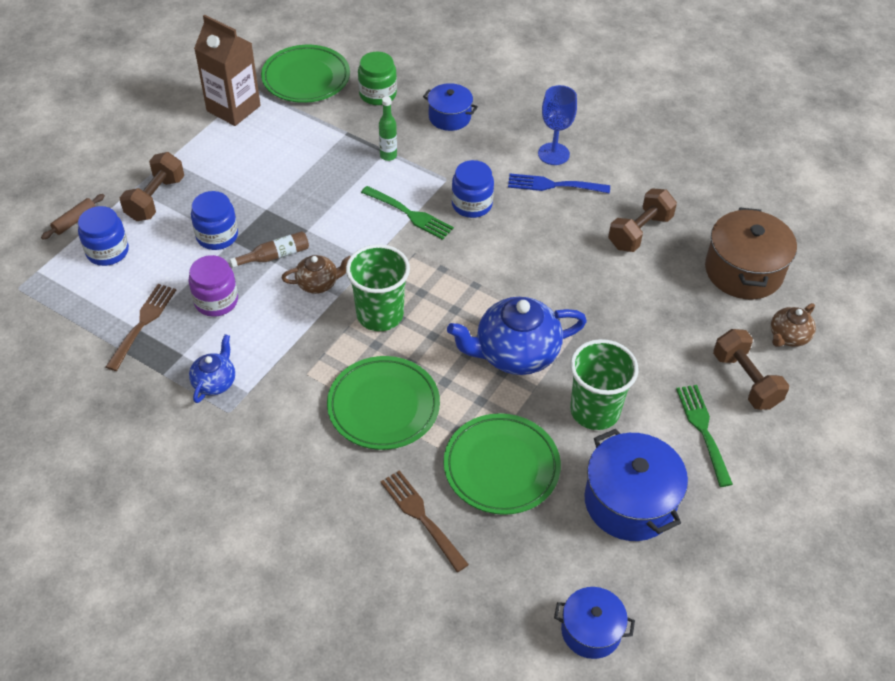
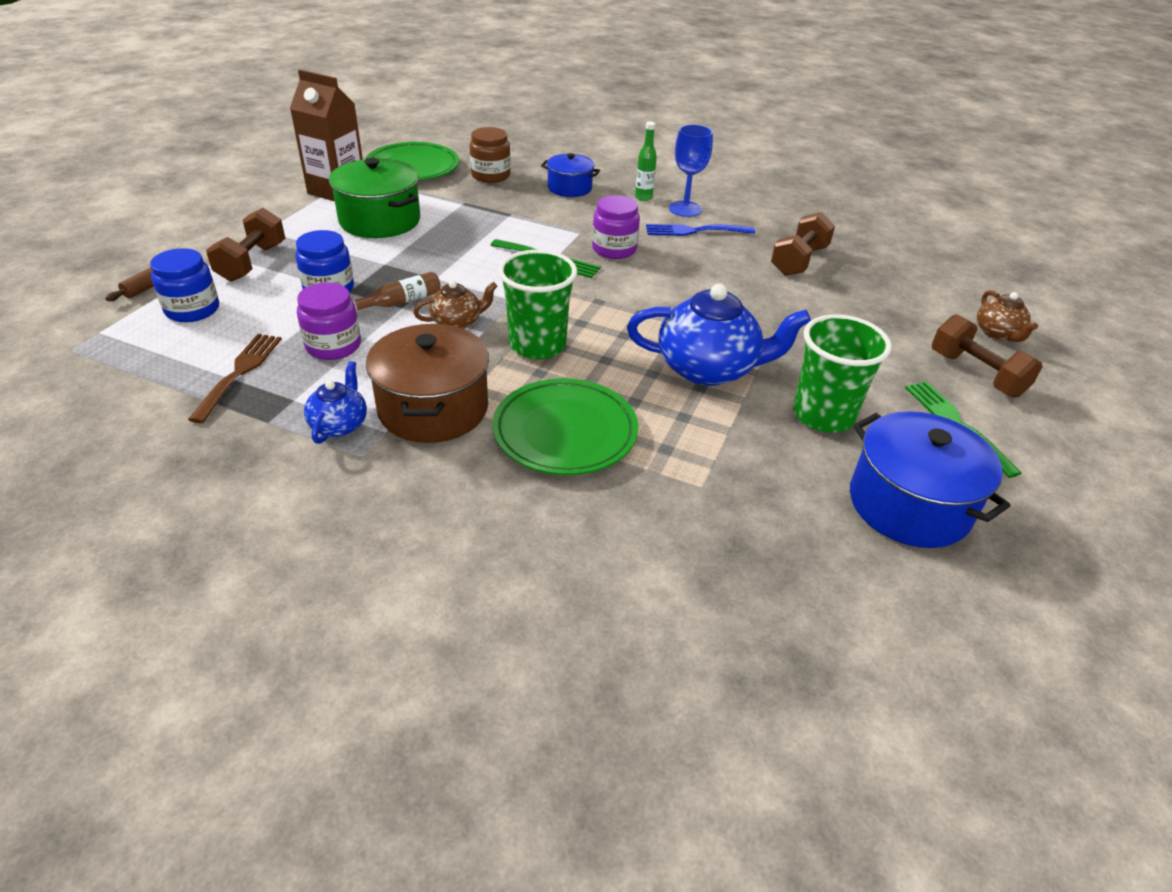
camera: 10 degrees left, 10 degrees down
green jar [358,52,397,105] -> brown jar [470,127,511,183]
green bottle [379,97,397,161] -> green bottle moved to [635,122,657,201]
brown fork [380,470,469,572] -> none
green plate [444,413,561,515] -> none
blue teapot [447,297,587,375] -> blue teapot turned 150 degrees counterclockwise [627,284,811,386]
blue jar [452,160,494,218] -> purple jar [592,195,640,259]
blue pot [554,587,635,659] -> none
brown pot [705,208,797,299] -> brown pot moved to [366,324,489,443]
brown teapot [771,303,816,347] -> brown teapot turned 45 degrees counterclockwise [977,290,1038,342]
none -> green pot [329,158,420,238]

